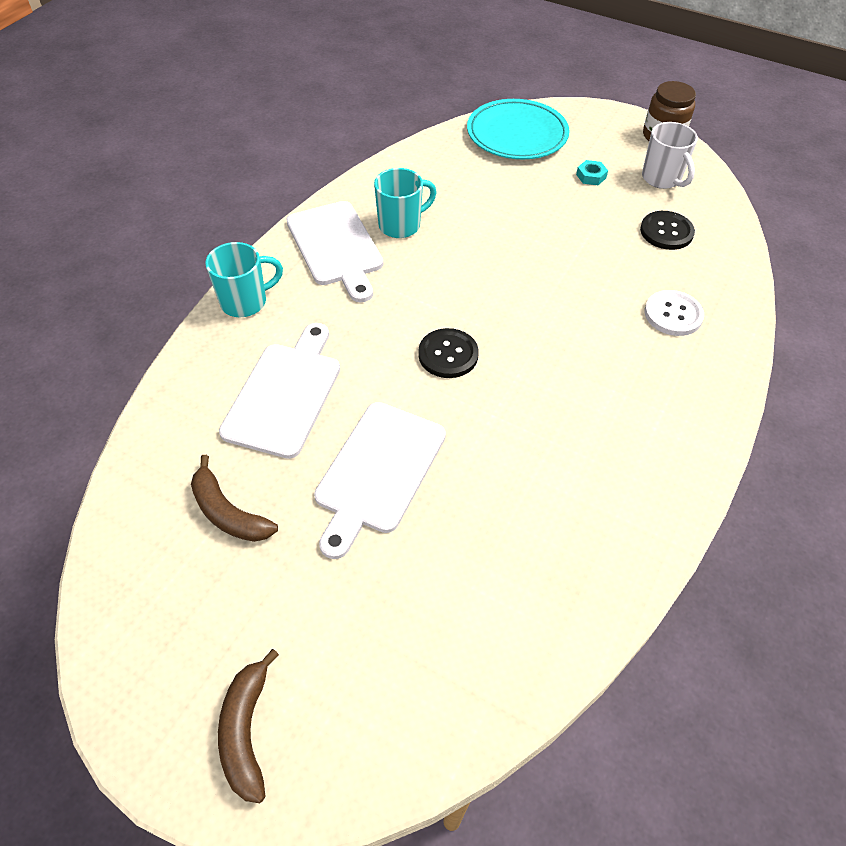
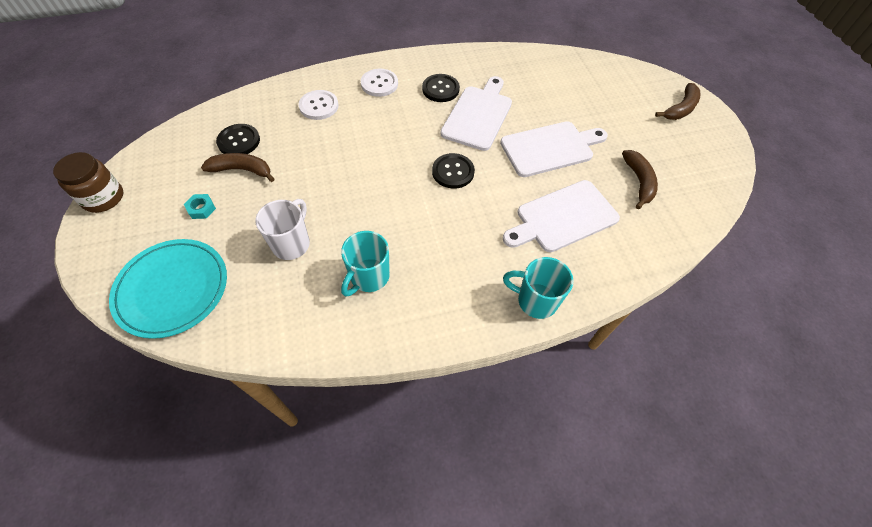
camera: 135 degrees left, 5 degrees up
white cutting board [286,201,383,303] -> white cutting board moved to [440,76,512,151]
turquoise mug [374,168,436,238] -> turquoise mug turned 75 degrees counterclockwise [341,231,390,297]
white mug [642,122,698,189] -> white mug moved to [255,199,310,260]
none -> brown banana [201,153,274,182]
none -> white button [361,69,398,97]
none -> black button [422,74,460,102]

